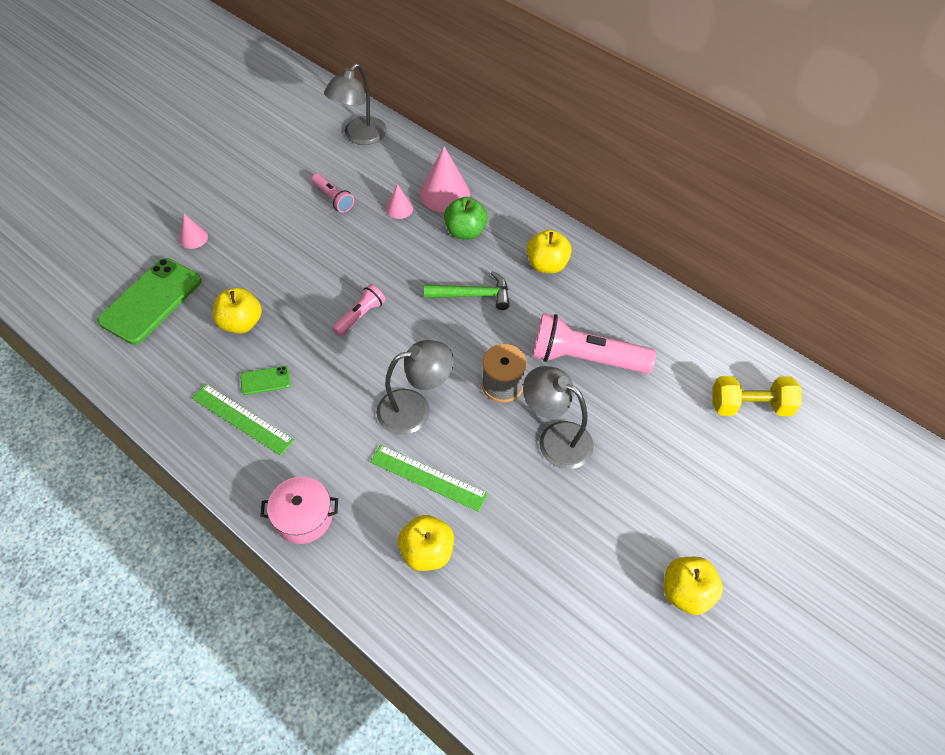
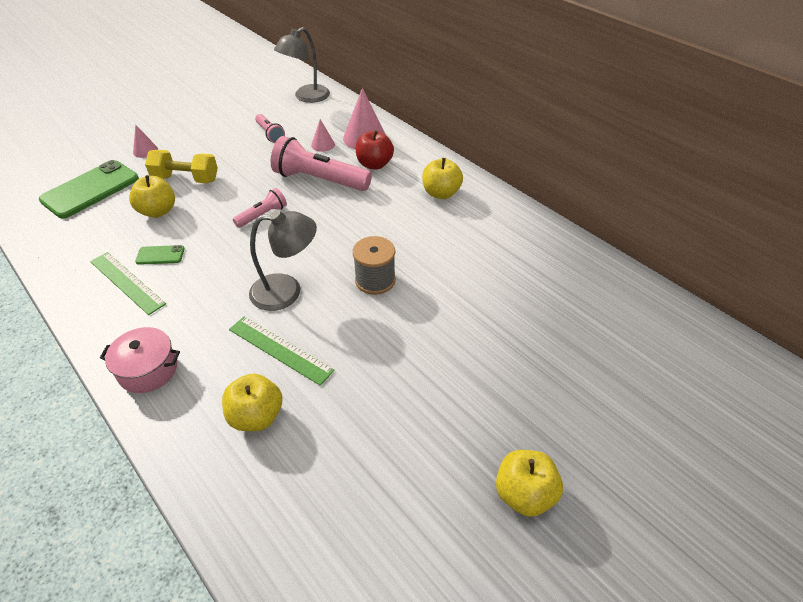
camera: 10 degrees right, 10 degrees down
green hammer [424,271,510,310] -> none
green apple [444,197,488,240] -> red apple [355,130,394,170]
grey lamp [523,366,594,469] -> none
pink flashlight [533,313,656,374] -> pink flashlight moved to [271,136,372,191]
yellow dumbbell [712,376,802,416] -> yellow dumbbell moved to [145,150,218,183]

